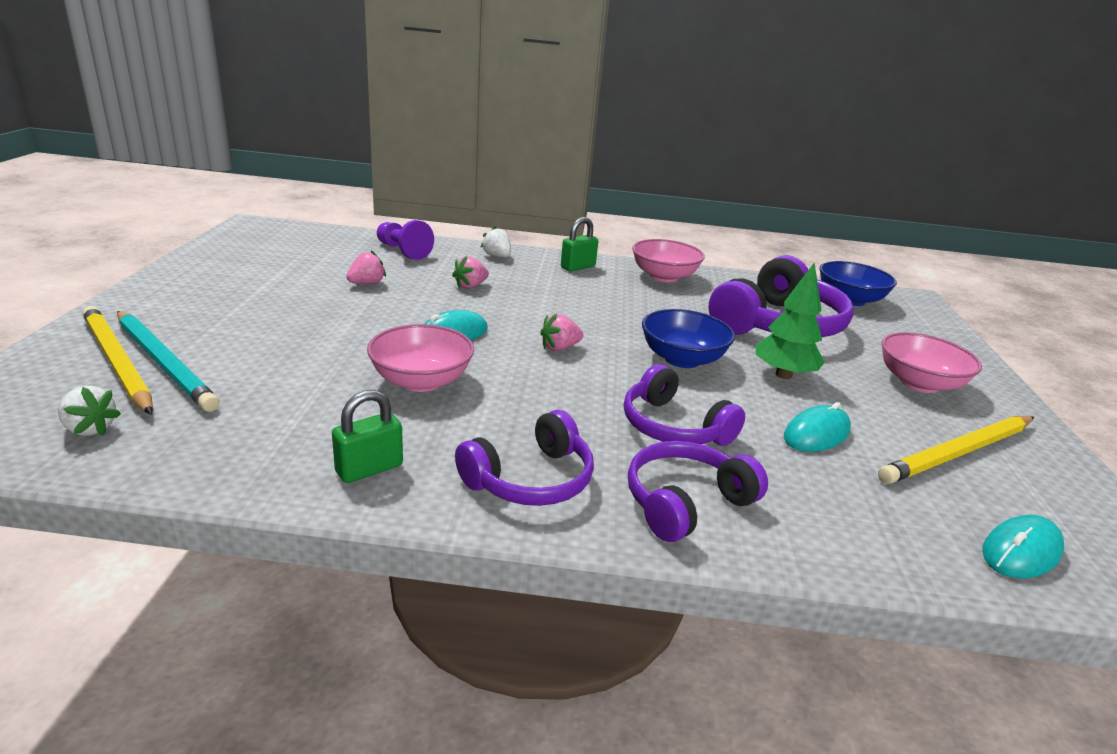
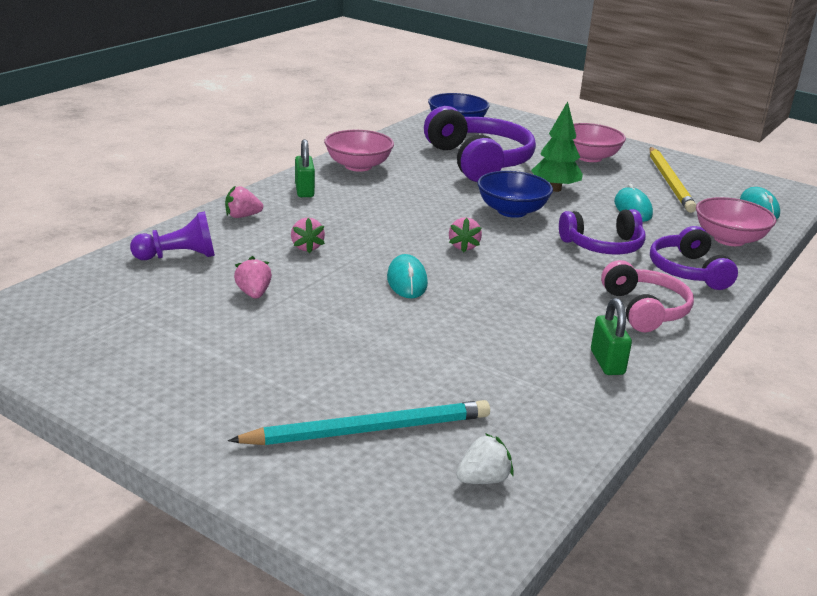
camera: 60 degrees left, 0 degrees up
yellow pencil [82,306,153,415] -> none
pink bowl [367,324,474,392] -> pink bowl moved to [696,197,776,246]
purple headphones [455,410,594,506] -> pink headphones [601,260,694,332]
white strawberry [481,226,511,258] -> pink strawberry [225,186,263,218]

